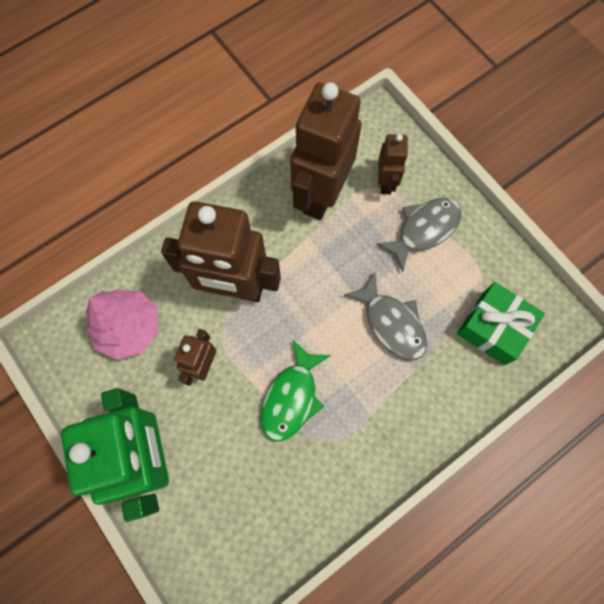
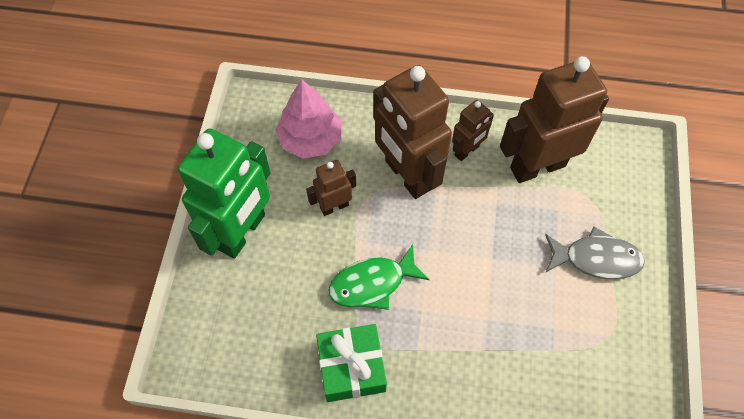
camera: 45 degrees right, 10 degrees down
grey fish [344,272,427,360] -> none
brown robot [378,134,408,194] -> brown robot moved to [452,100,494,161]
green gift [457,282,545,365] -> green gift moved to [316,324,387,402]

